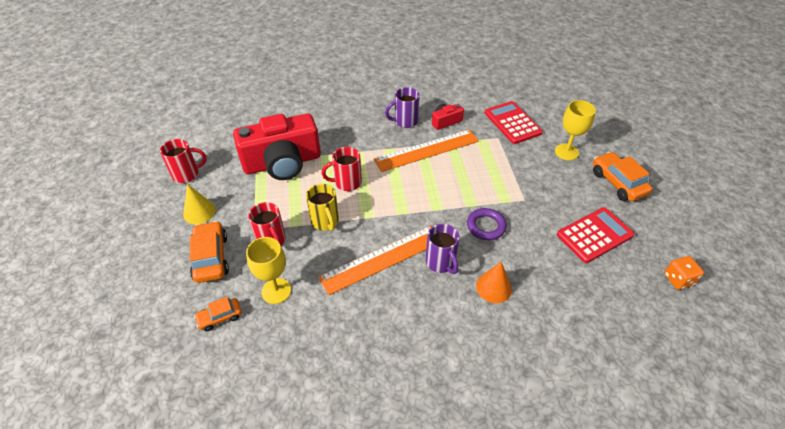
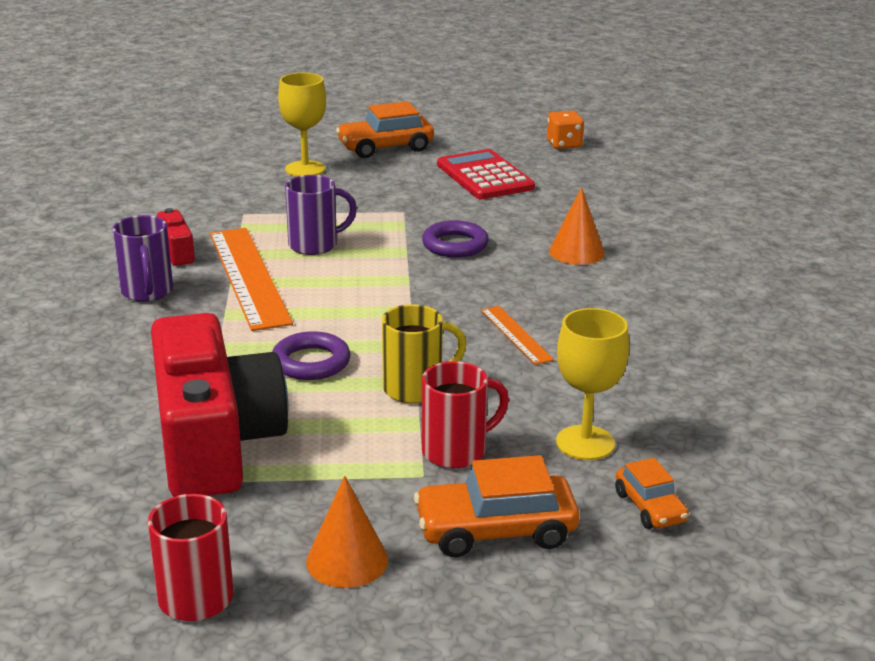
camera: 85 degrees left, 20 degrees down
yellow cone [183,184,216,224] -> orange cone [306,476,388,588]
orange ruler [318,226,432,295] -> orange ruler [481,306,554,365], size x0.50
red mug [321,147,362,191] -> purple ring [272,331,350,380]
purple mug [425,224,459,274] -> purple mug moved to [285,175,357,255]
red calculator [485,101,543,144] -> none

